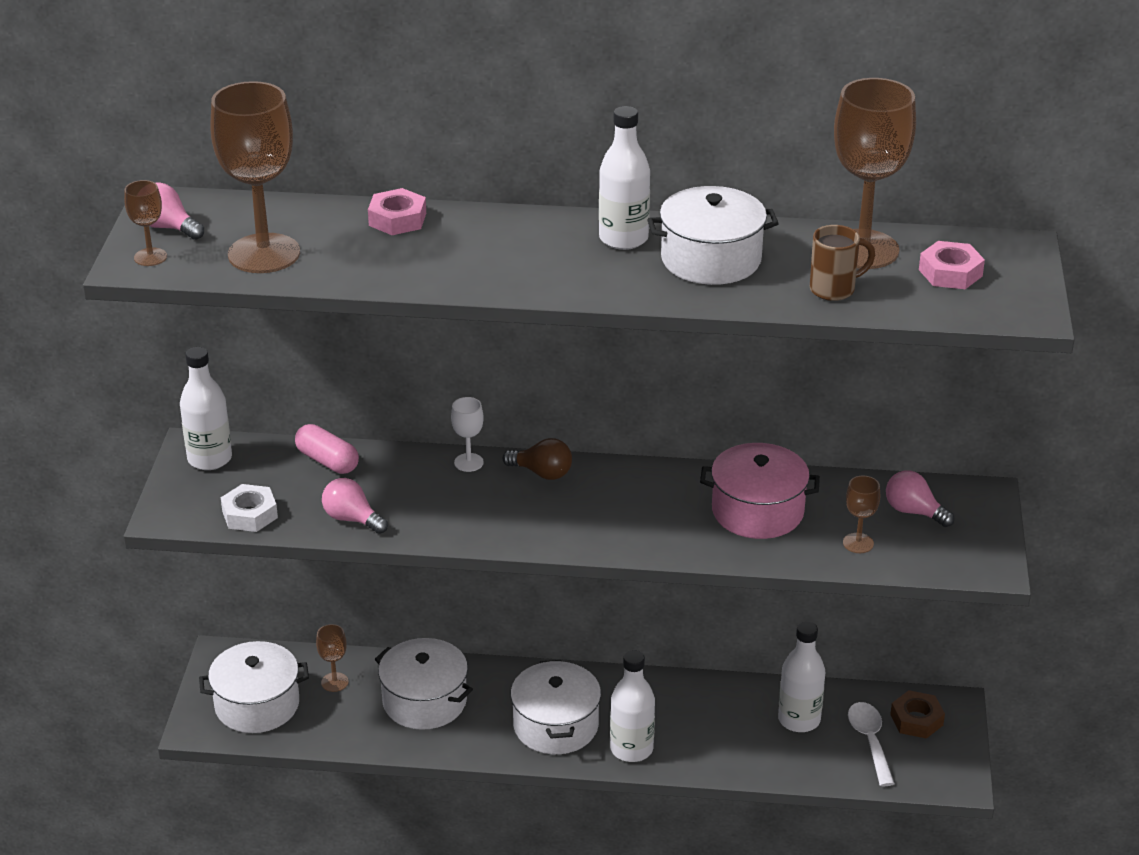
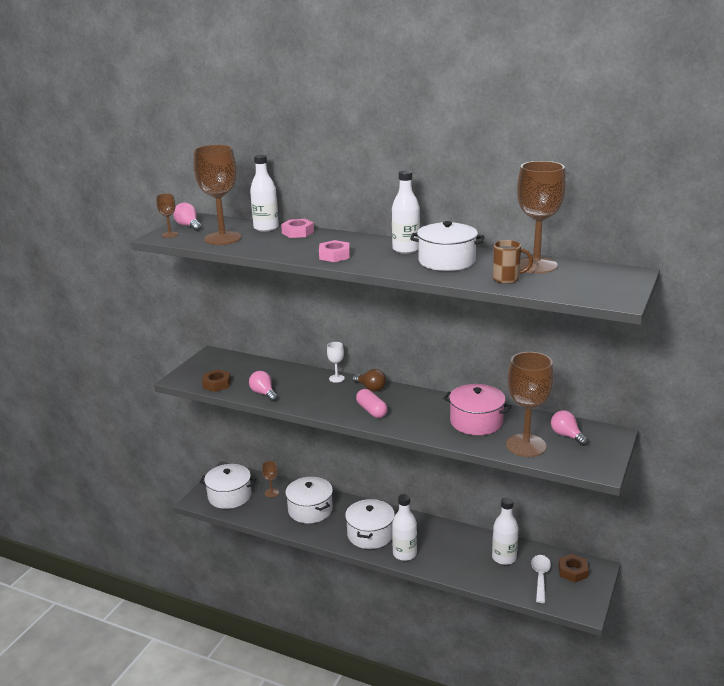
camera: 20 degrees right, 10 degrees down
white bottle [180,347,232,470] -> white bottle moved to [250,155,279,232]
white nut [221,484,278,532] -> brown nut [202,369,231,392]
pink capsule [295,424,359,474] -> pink capsule moved to [356,389,388,418]
brown goblet [843,476,880,553] -> brown goblet [506,352,554,457], size x2.20
pink nut [919,241,985,289] -> pink nut moved to [319,240,350,262]

